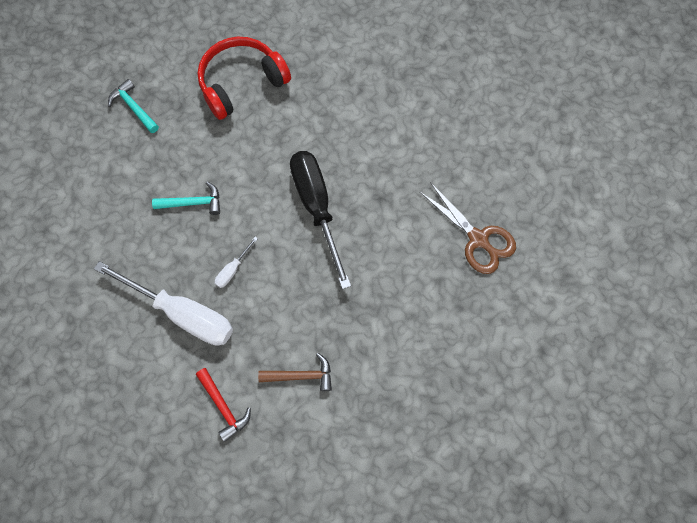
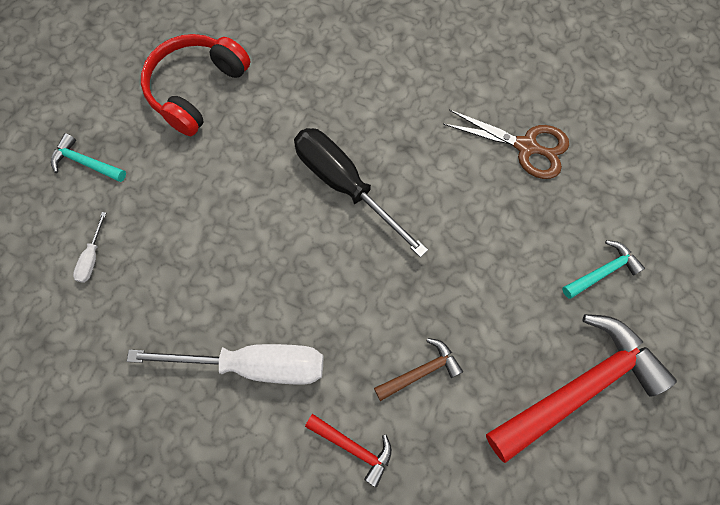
camera: 25 degrees left, 0 degrees up
turquoise hammer [152,182,220,215] -> turquoise hammer moved to [562,240,645,299]
white screwdriver [215,237,258,288] -> white screwdriver moved to [73,212,106,283]
none -> red hammer [486,314,677,463]

